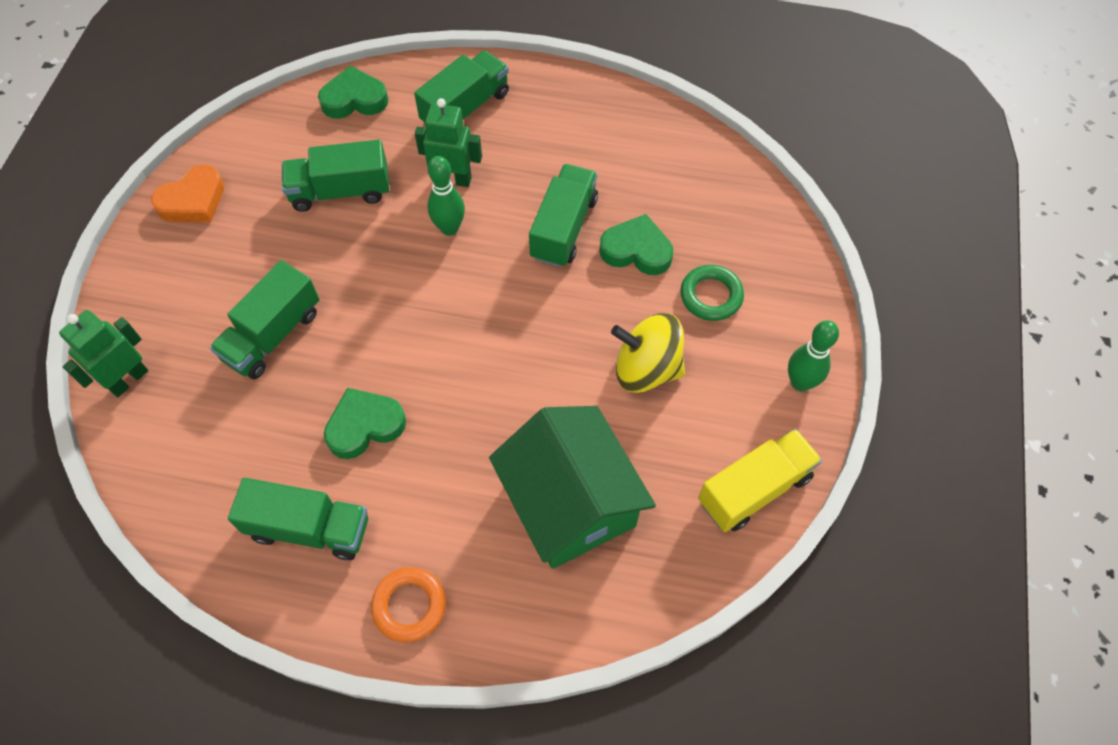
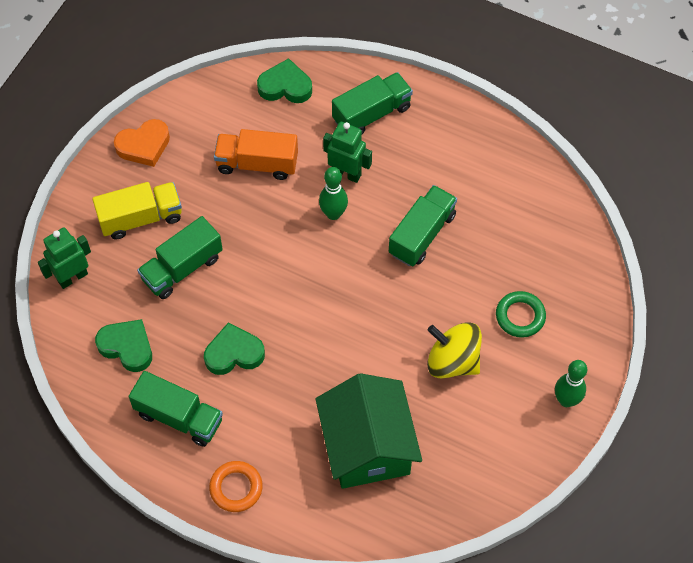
camera: 15 degrees right, 0 degrees up
green truck [282,140,389,212] -> orange truck [214,129,298,180]
green heart [599,214,673,275] -> green heart moved to [95,319,152,372]
yellow truck [698,429,822,532] -> yellow truck moved to [92,182,182,239]

